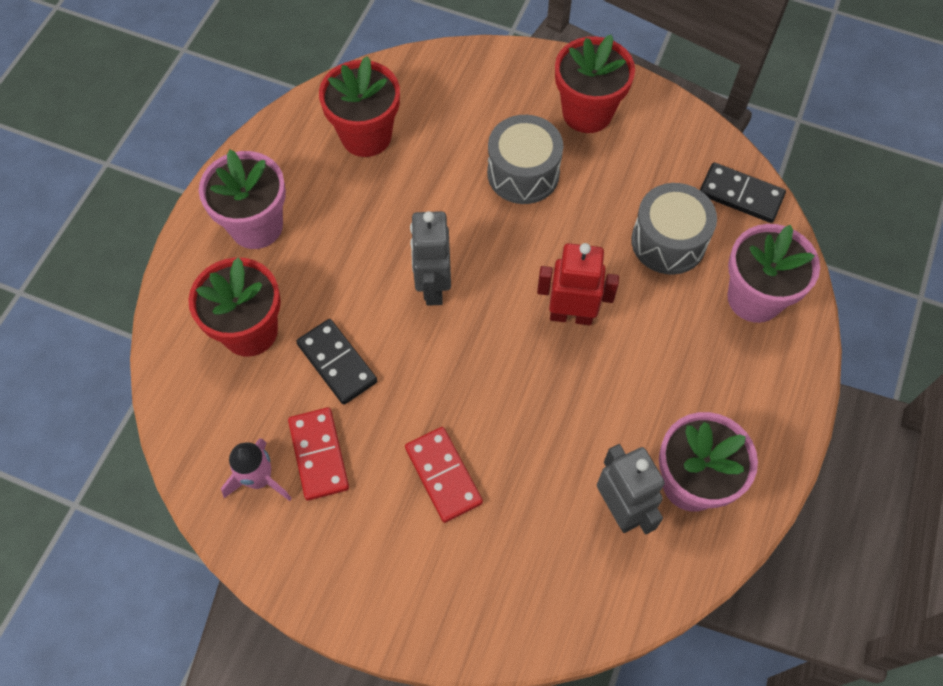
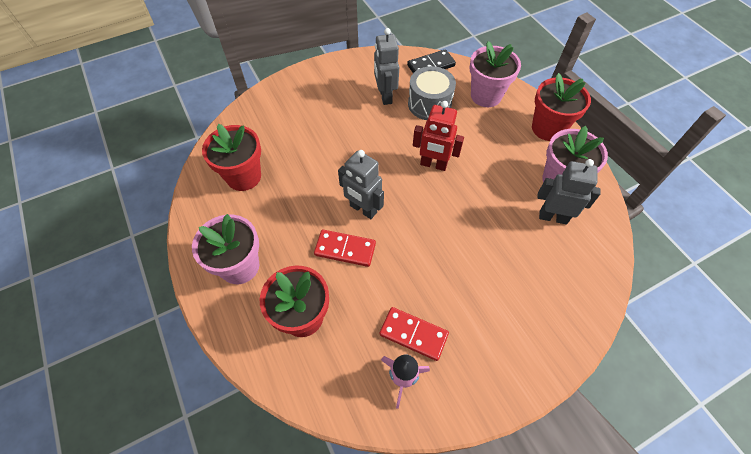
camera: 50 degrees left, 5 degrees down
black domino [296,319,377,405] -> none
red domino [405,427,483,523] -> red domino moved to [314,230,376,267]
grey drum [487,115,563,204] -> none
red robot [537,243,619,325] -> red robot turned 120 degrees counterclockwise [413,101,464,171]
red flower pot [555,34,635,133] -> red flower pot moved to [532,73,591,141]
none -> grey robot [374,28,399,105]

